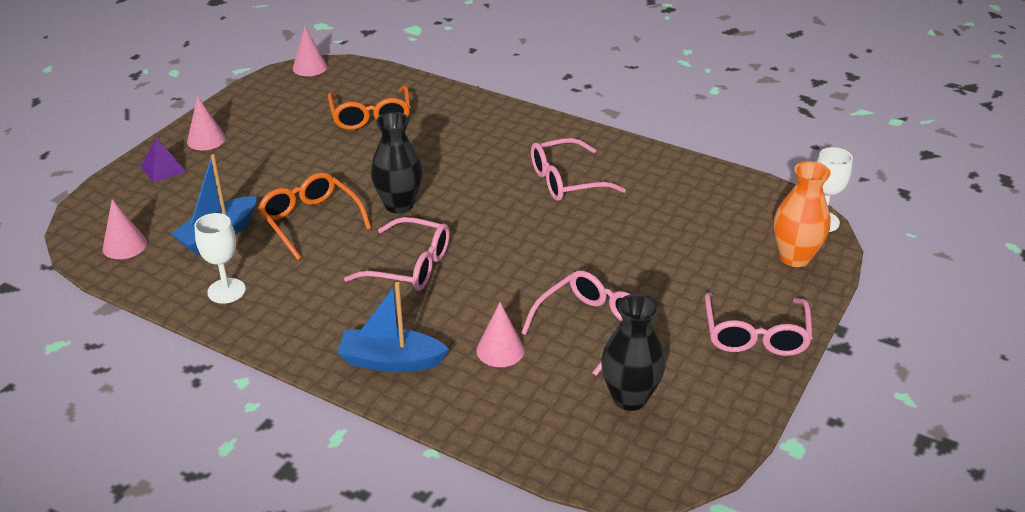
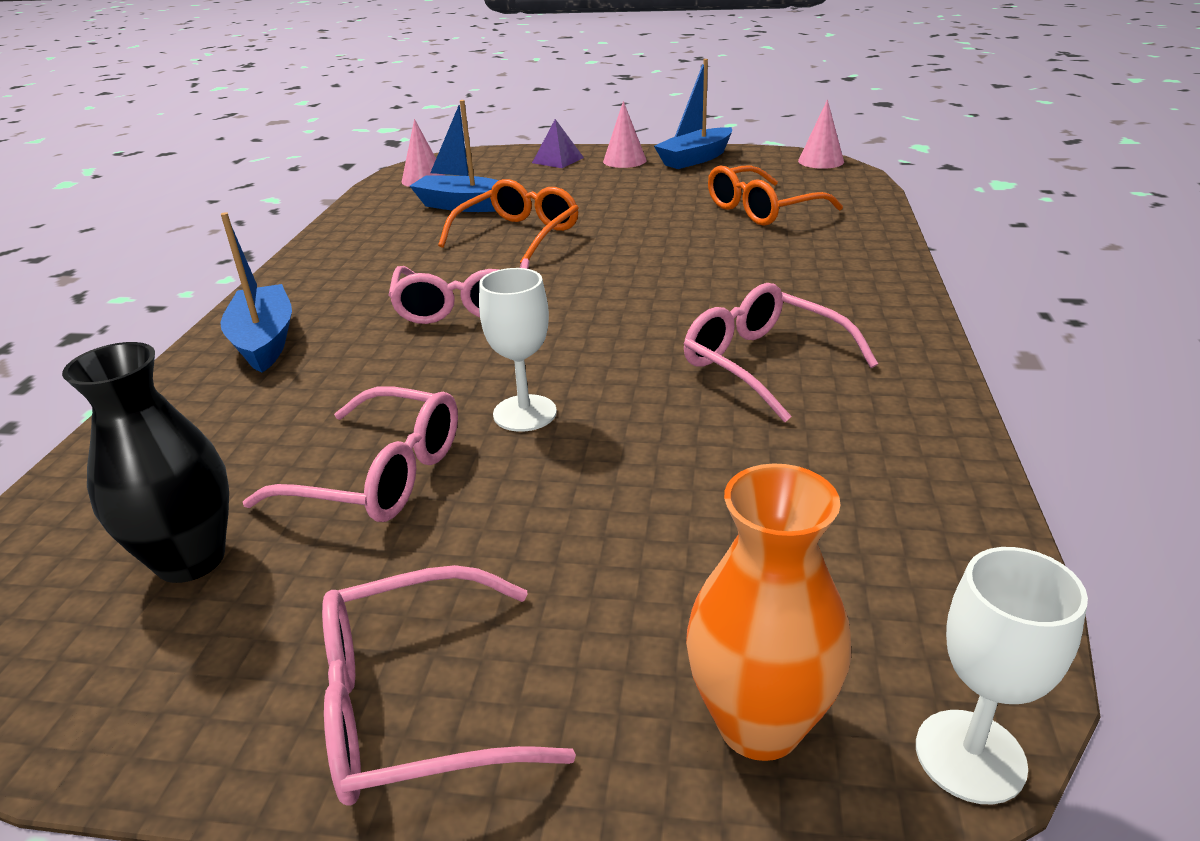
camera: 70 degrees right, 5 degrees down
white goblet [194,213,246,304] -> white goblet moved to [479,268,557,432]
black vase [371,112,423,214] -> none
pink cone [476,302,525,367] -> none
none -> blue boat [654,59,732,169]

